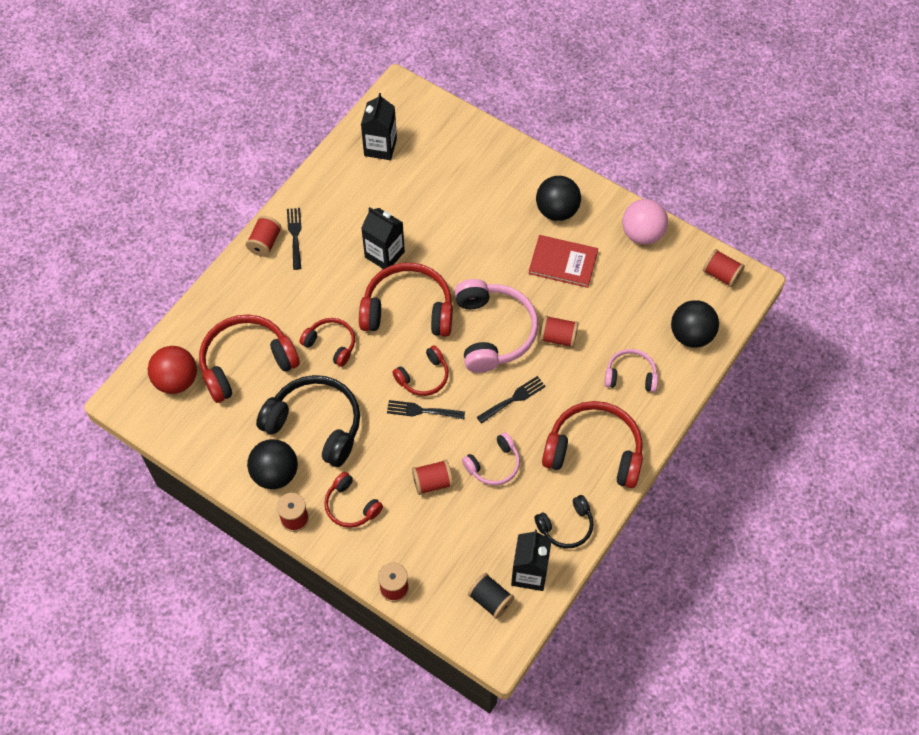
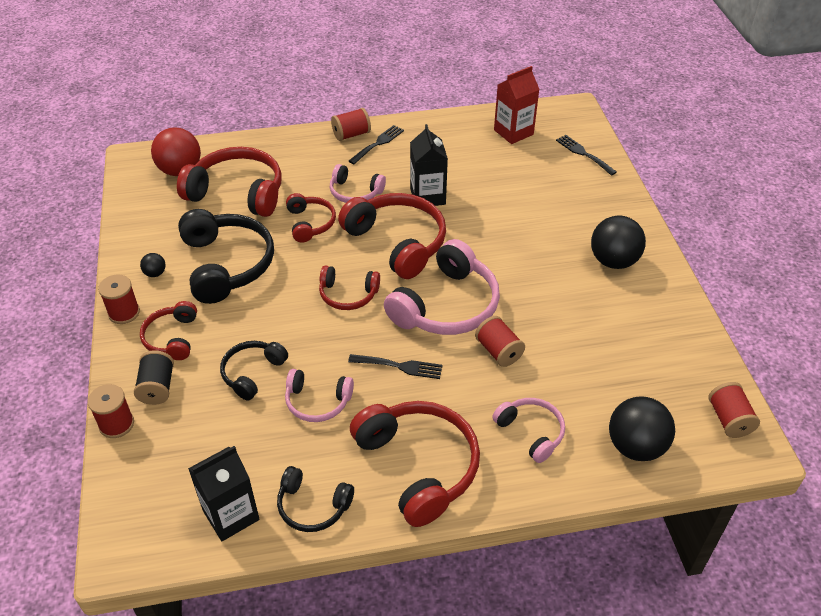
camera: 45 degrees right, 15 degrees down
black ball [247,439,298,489] -> black ball [140,253,166,277], size x0.46
black carton [361,93,397,160] -> red carton [494,66,540,144]
black fork [387,400,465,419] -> black fork moved to [556,135,617,176]
red spool [412,460,453,495] -> black headphones [220,341,288,401]
black spool [468,573,514,619] -> black spool moved to [134,350,174,405]
red book [528,235,598,288] -> none
pink ball [622,199,668,245] -> none
none -> pink headphones [330,164,386,203]

